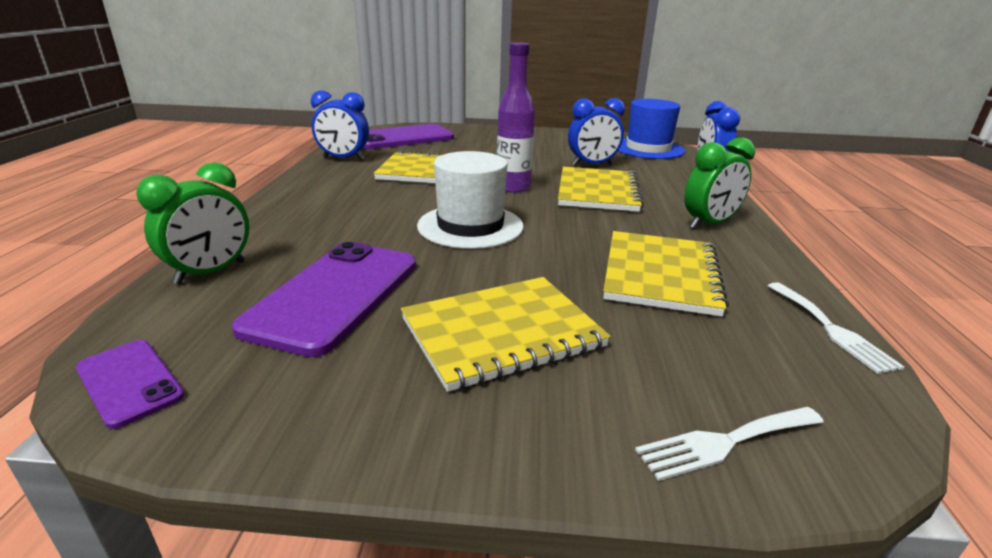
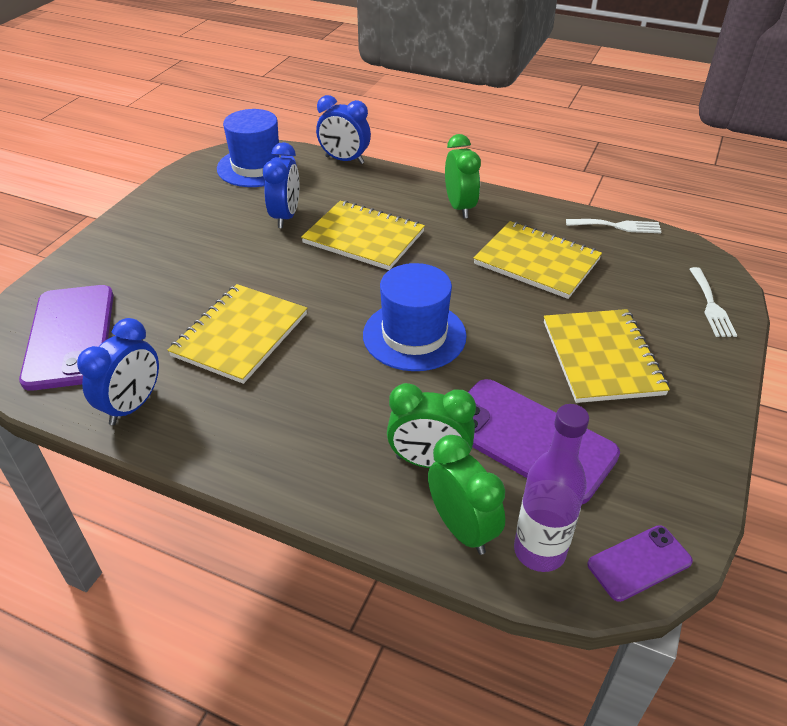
camera: 70 degrees left, 15 degrees up
white hat [417,151,524,249] -> blue hat [363,263,467,371]
purple bottle [497,42,535,193] -> purple bottle moved to [514,404,589,572]
none -> green clock [387,383,476,468]

